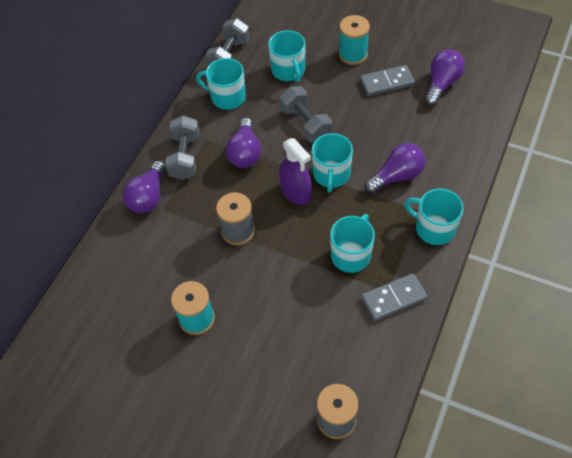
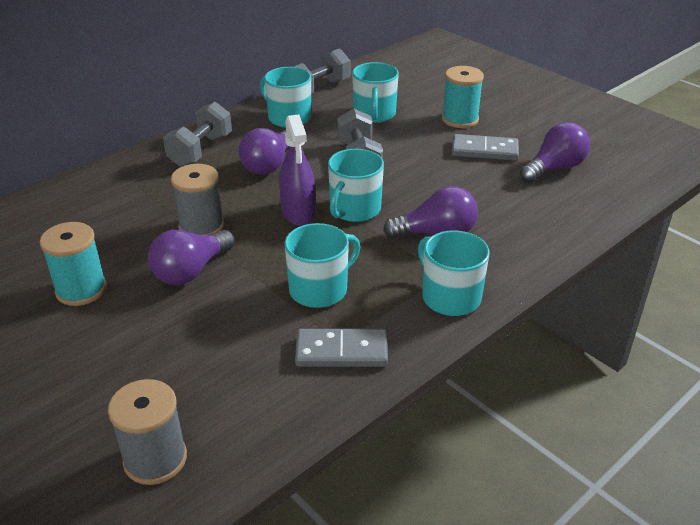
camera: 20 degrees right, 20 degrees down
purple light bulb [123,161,166,213] -> purple light bulb moved to [148,229,235,285]

